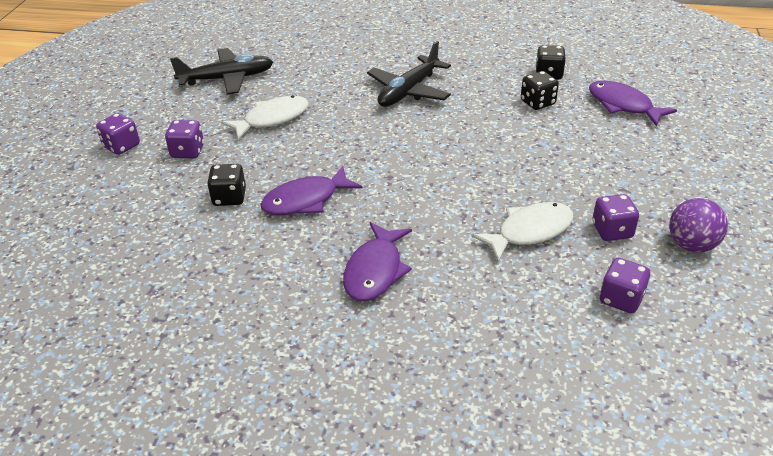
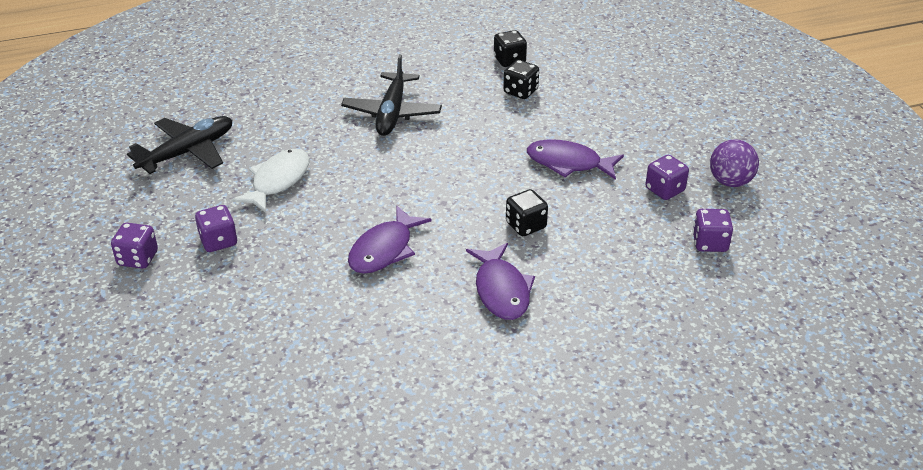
camera: 30 degrees left, 0 degrees up
black dice [207,164,246,206] -> black dice moved to [506,189,548,236]
white fish [471,202,574,262] -> none
purple fish [589,81,677,127] -> purple fish moved to [527,140,624,180]

